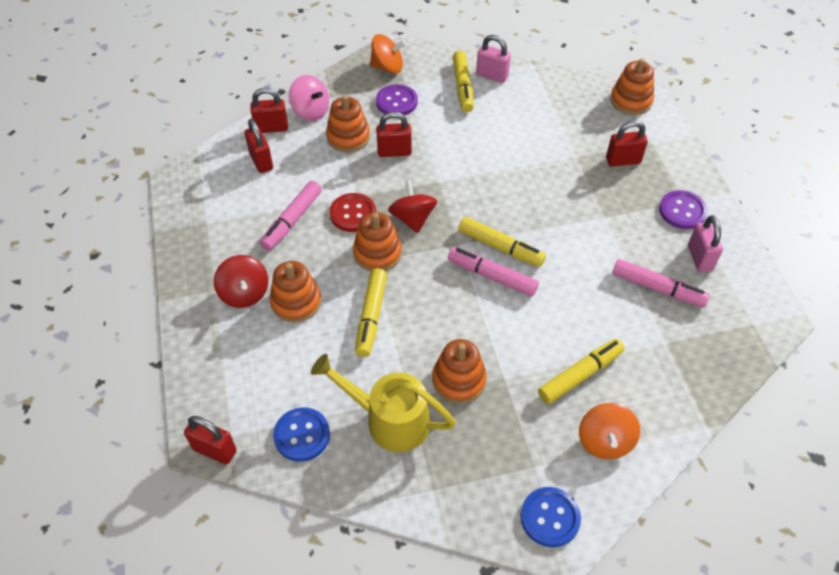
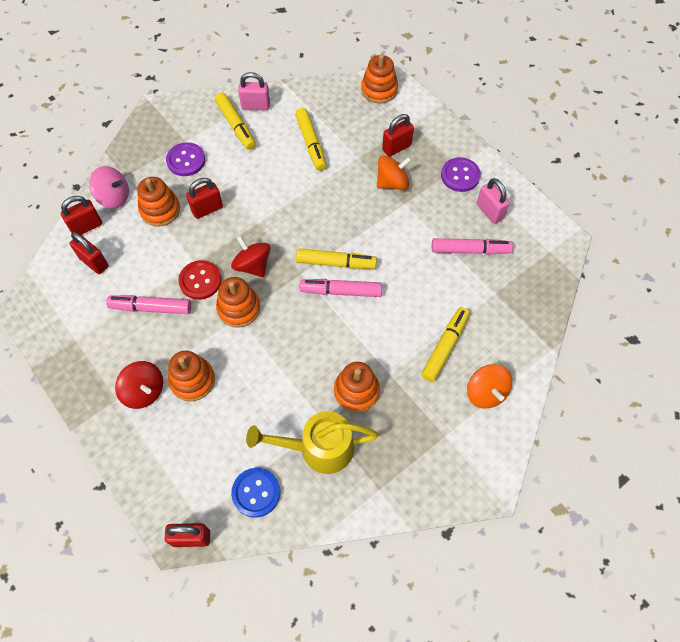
camera: 25 degrees left, 10 degrees up
pink marker [260,181,322,251] -> pink marker turned 90 degrees clockwise [106,295,191,314]
yellow marker [355,268,387,357] -> yellow marker moved to [295,108,327,171]
orange spinning top [370,34,406,74] -> orange spinning top moved to [377,156,412,190]
blue button [521,487,581,547] -> none

